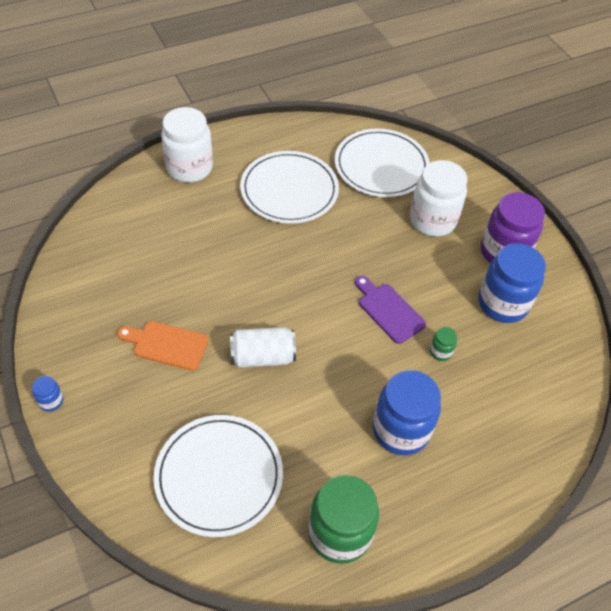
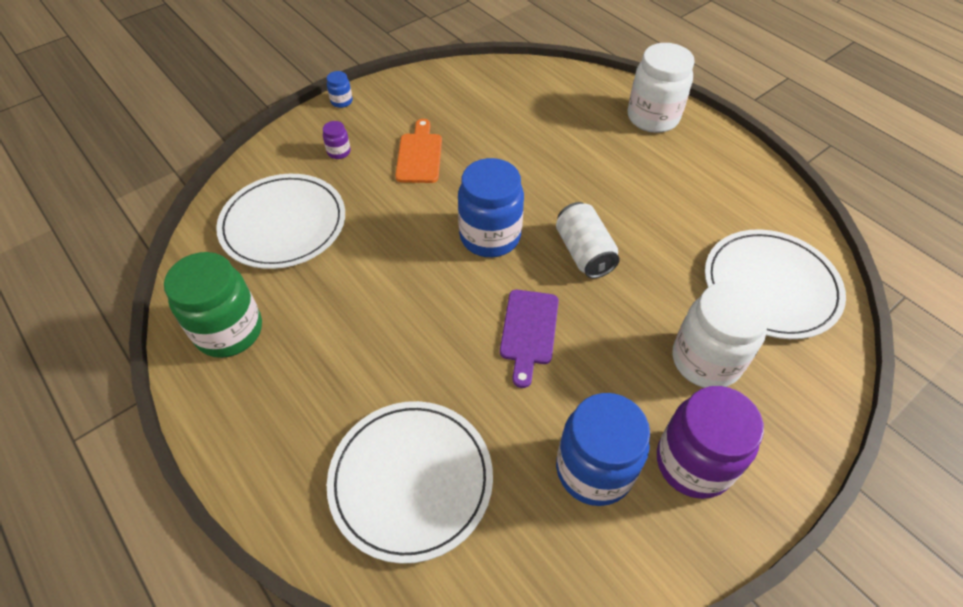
camera: 80 degrees right, 0 degrees up
white can [230,327,296,368] -> white can moved to [556,202,620,278]
white plate [240,151,339,224] -> white plate moved to [327,401,493,564]
purple cutting board [355,276,426,344] -> purple cutting board turned 150 degrees clockwise [500,290,559,388]
blue jar [373,370,441,455] -> blue jar moved to [458,158,524,257]
green jar [430,327,457,361] -> none
none -> purple jar [323,121,351,159]

